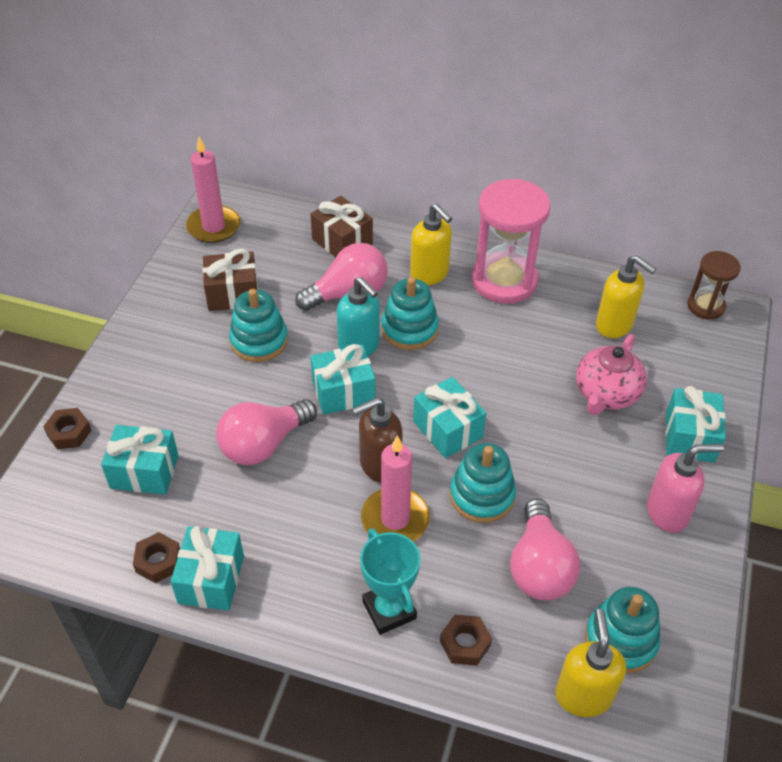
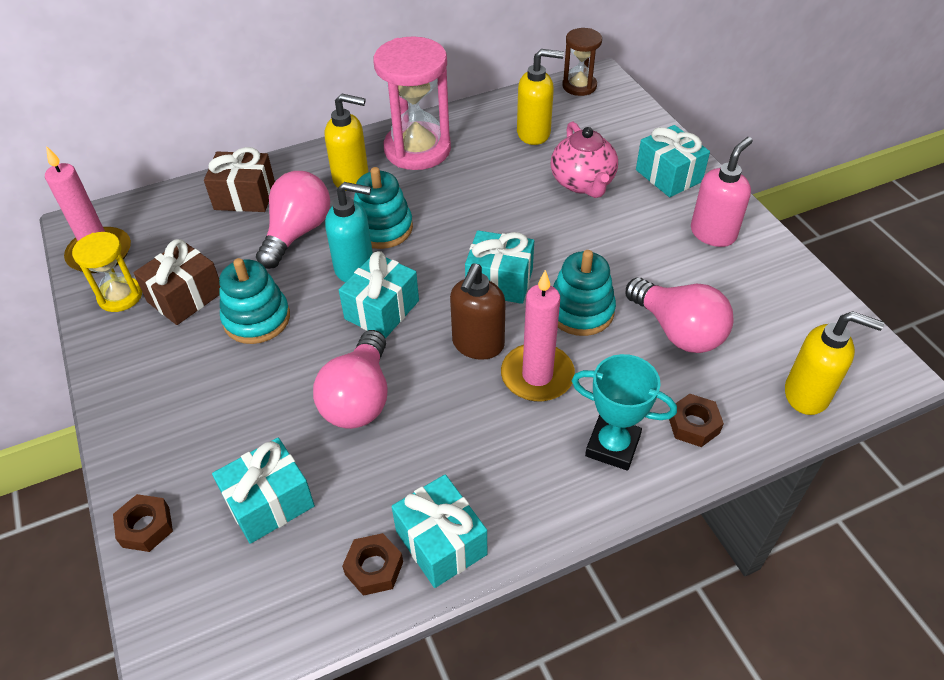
camera: 40 degrees left, 0 degrees up
yellow soap dispenser [555,609,626,717] -> yellow soap dispenser turned 150 degrees clockwise [785,311,884,415]
turquoise stacking toy [585,587,661,674] -> none
none -> yellow hourglass [72,232,142,312]

